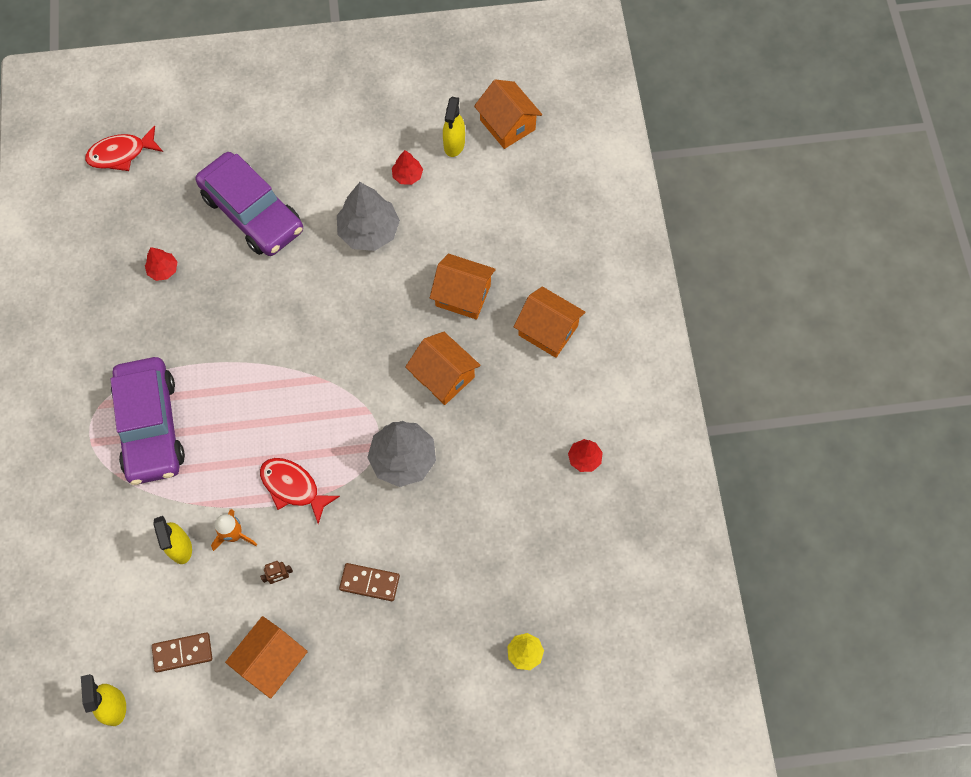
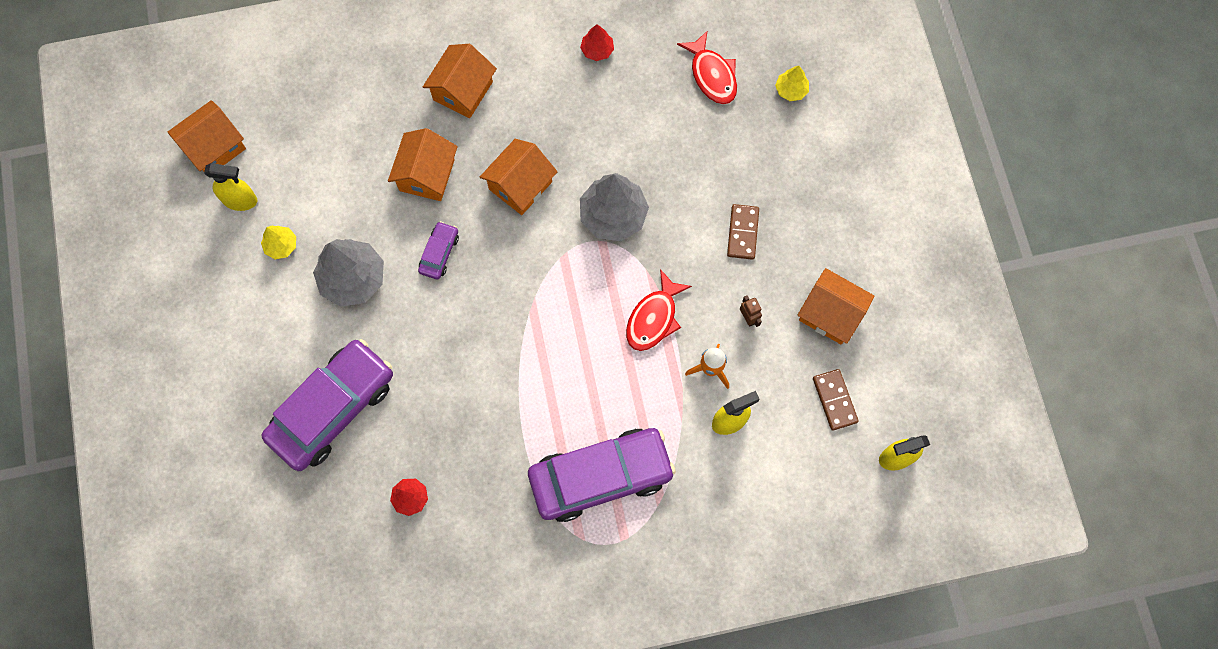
camera: 95 degrees left, 5 degrees up
red fish [85,126,163,171] -> red fish moved to [677,30,737,104]
red tree [392,150,423,185] -> yellow tree [261,226,296,259]
none -> purple car [418,221,459,279]

